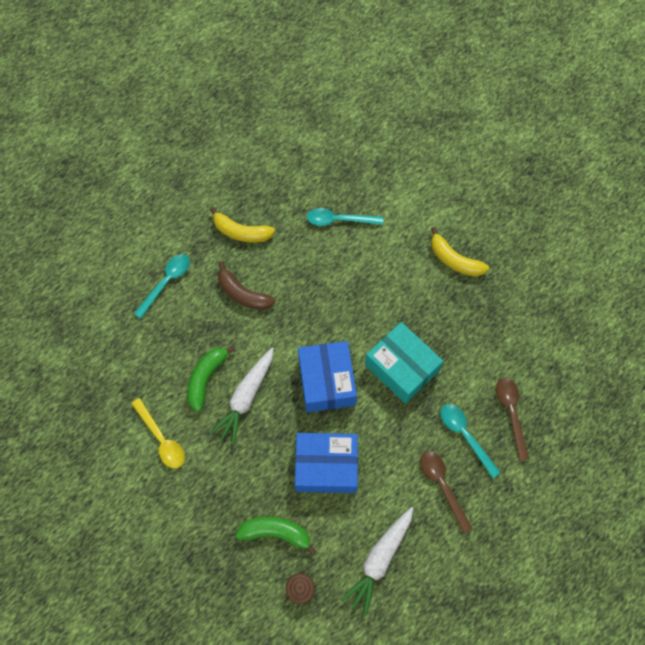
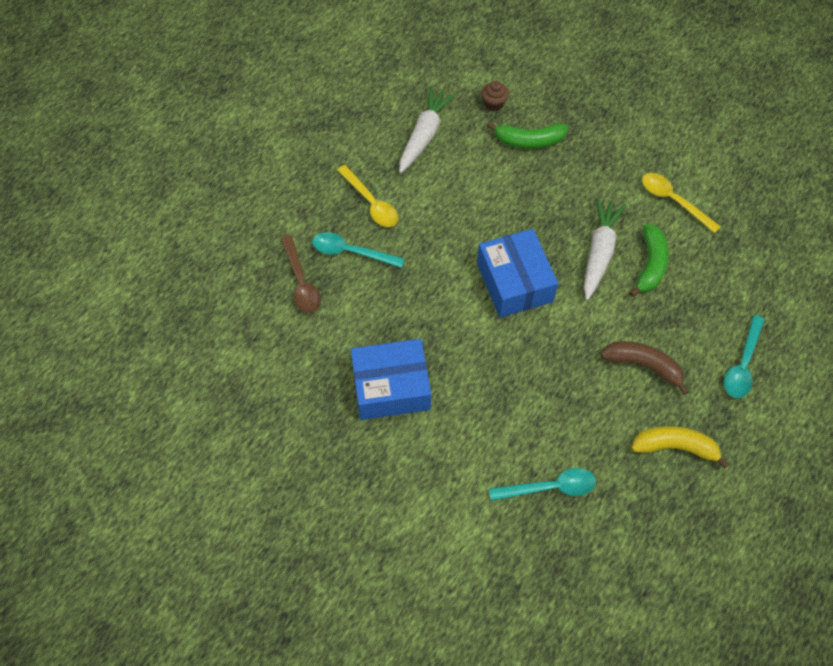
camera: 170 degrees right, 5 degrees down
blue box [295,433,358,493] -> blue box moved to [351,339,431,420]
turquoise box [365,322,443,404] -> none
brown spoon [420,451,473,534] -> yellow spoon [337,165,398,227]
yellow banana [431,227,489,277] -> none
turquoise spoon [441,404,501,478] -> turquoise spoon turned 150 degrees clockwise [312,232,405,268]

